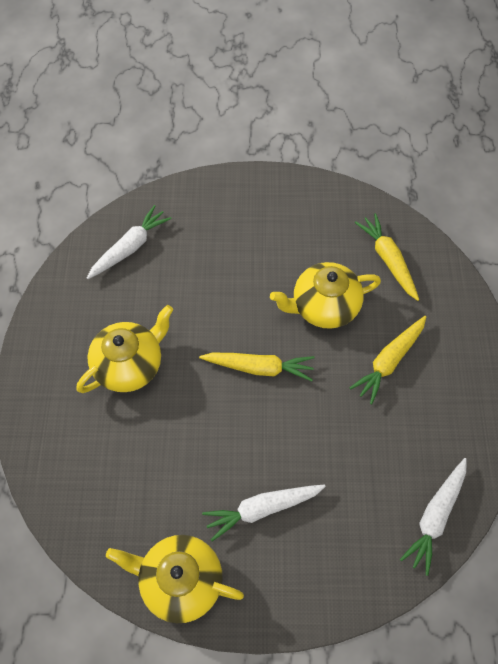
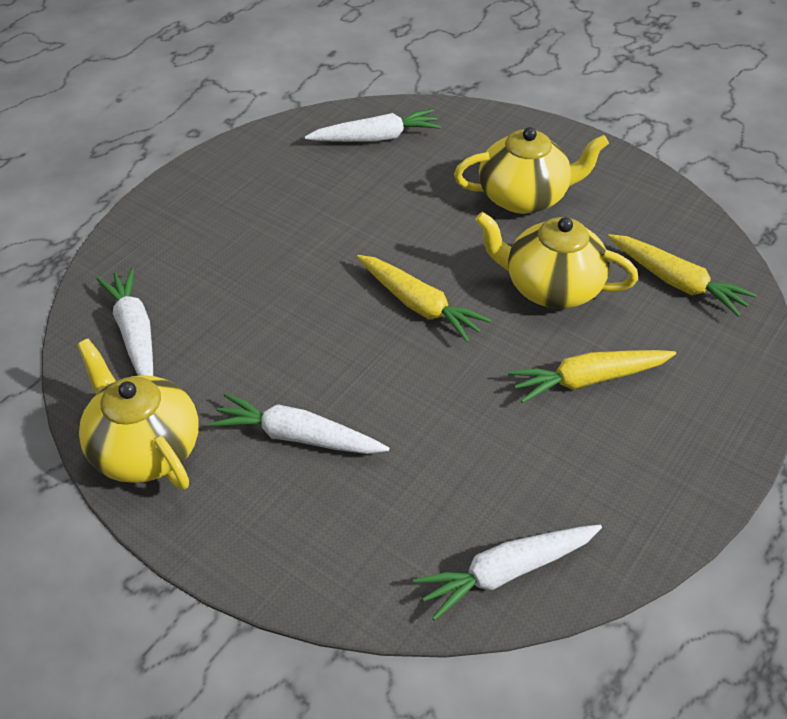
camera: 35 degrees right, 15 degrees down
yellow teapot [77,305,173,393] -> yellow teapot moved to [454,127,609,214]
yellow carrot [355,213,419,301] -> yellow carrot turned 120 degrees clockwise [608,234,757,317]
none -> white carrot [96,268,153,376]

